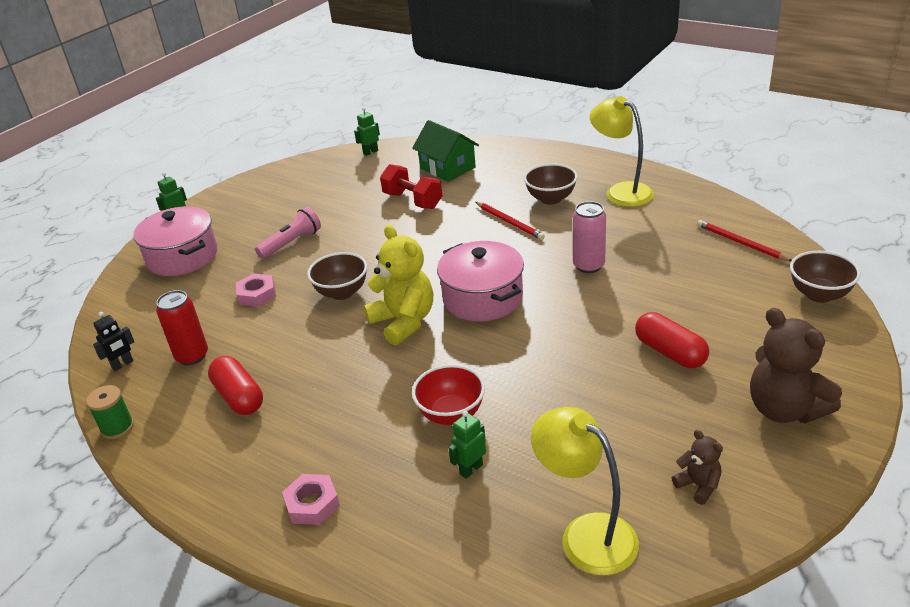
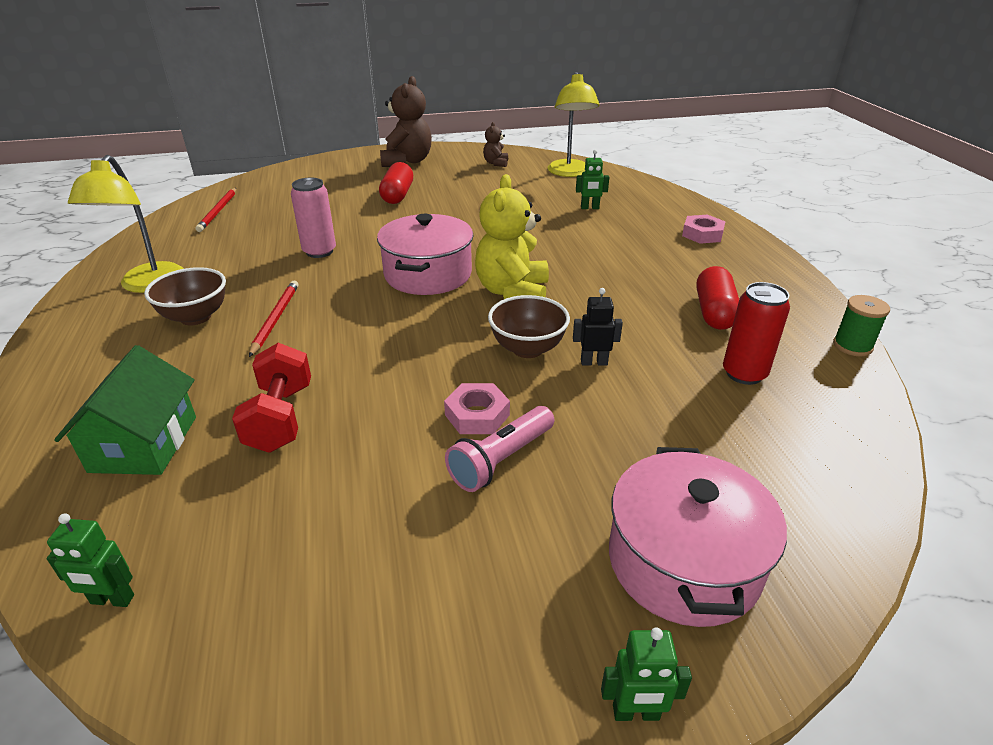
camera: 140 degrees left, 0 degrees up
black robot [93,312,134,371] -> black robot moved to [573,288,623,365]
pink nut [236,273,276,307] -> pink nut moved to [444,383,510,434]
pink flashlight [255,207,321,259] -> pink flashlight turned 45 degrees counterclockwise [445,406,554,492]
red bowl [412,364,485,425] -> none
brown bowl [790,251,861,303] -> none

